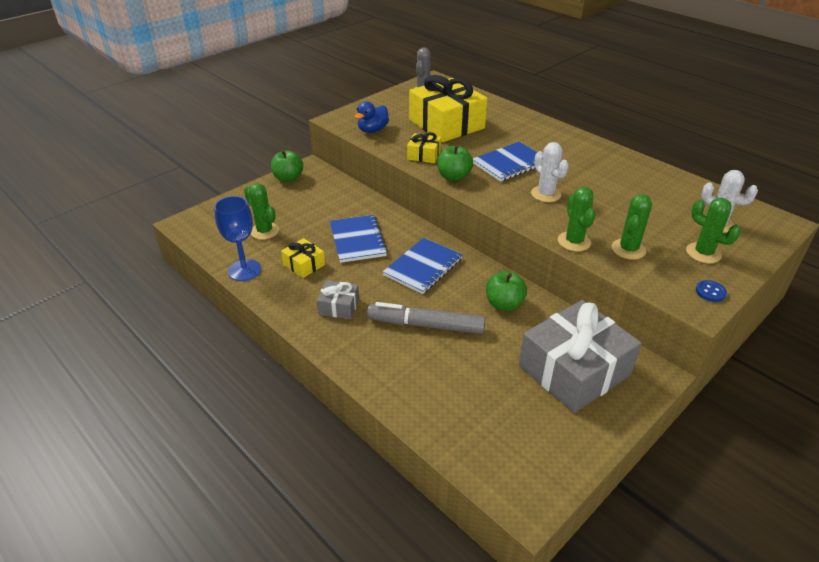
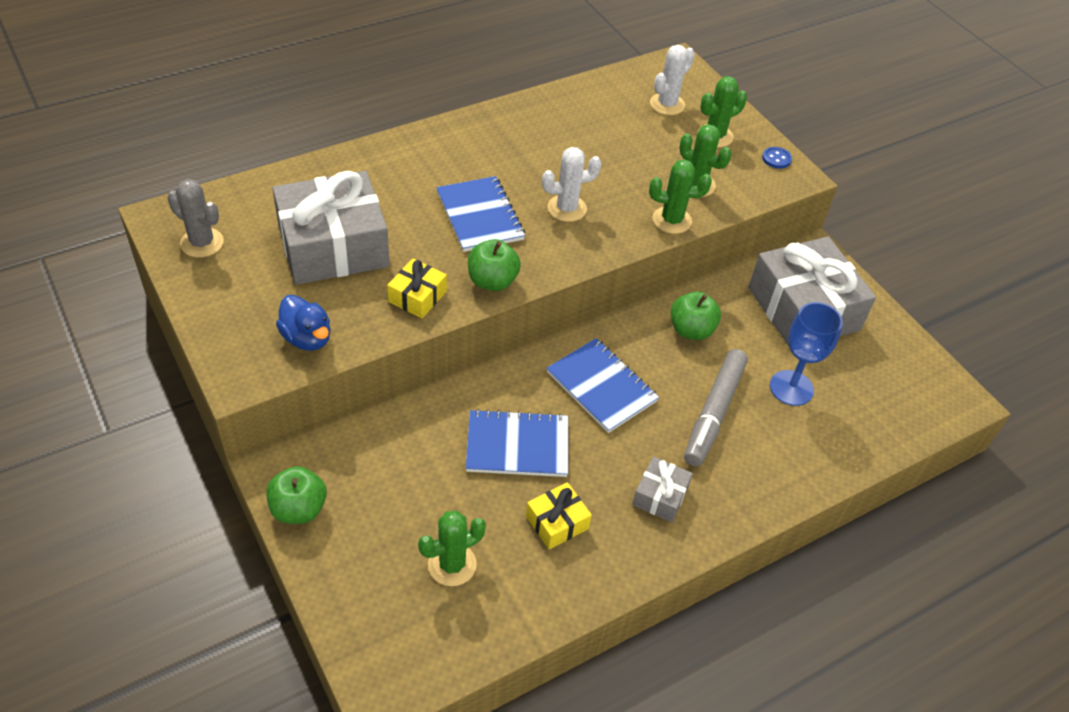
camera: 80 degrees left, 10 degrees up
blue goblet [214,196,261,281] -> blue goblet moved to [770,302,843,406]
yellow gift [409,75,487,142] -> grey gift [272,171,390,285]

